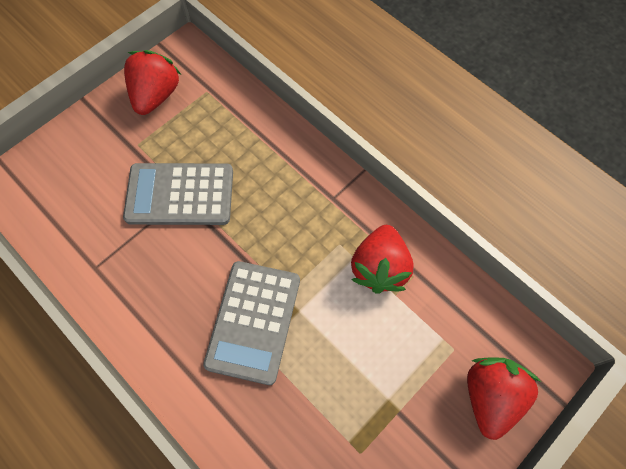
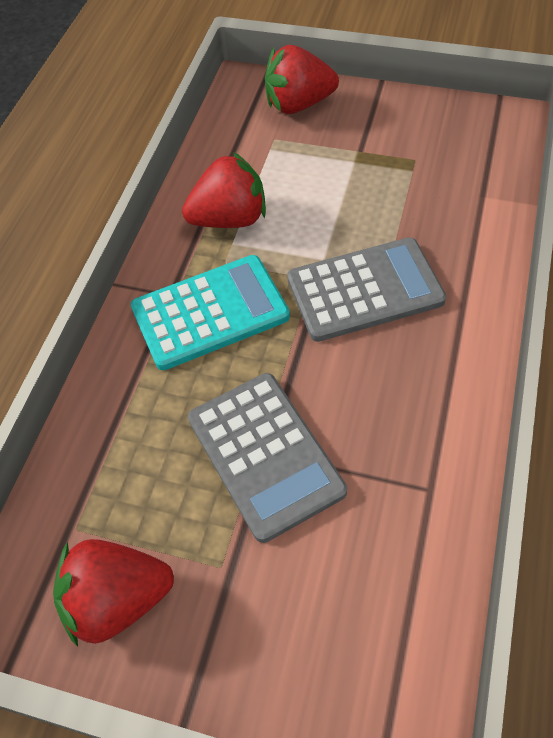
camera: 115 degrees left, 10 degrees down
none -> turquoise calculator [131,255,290,370]

